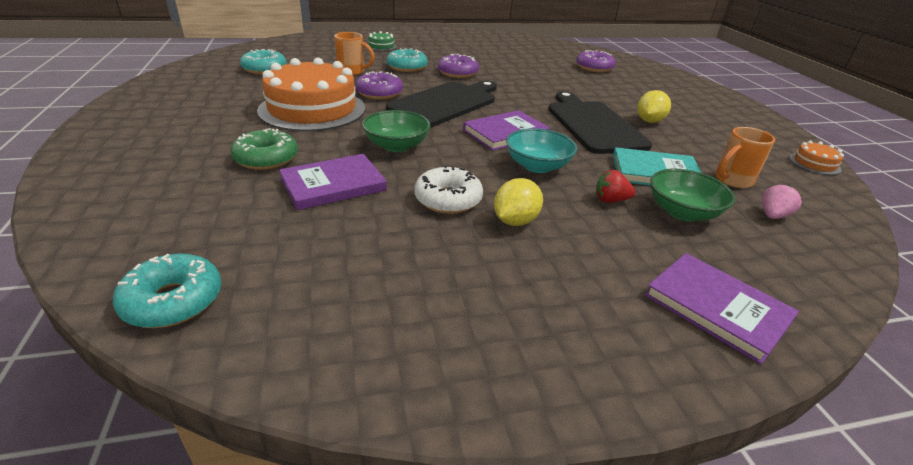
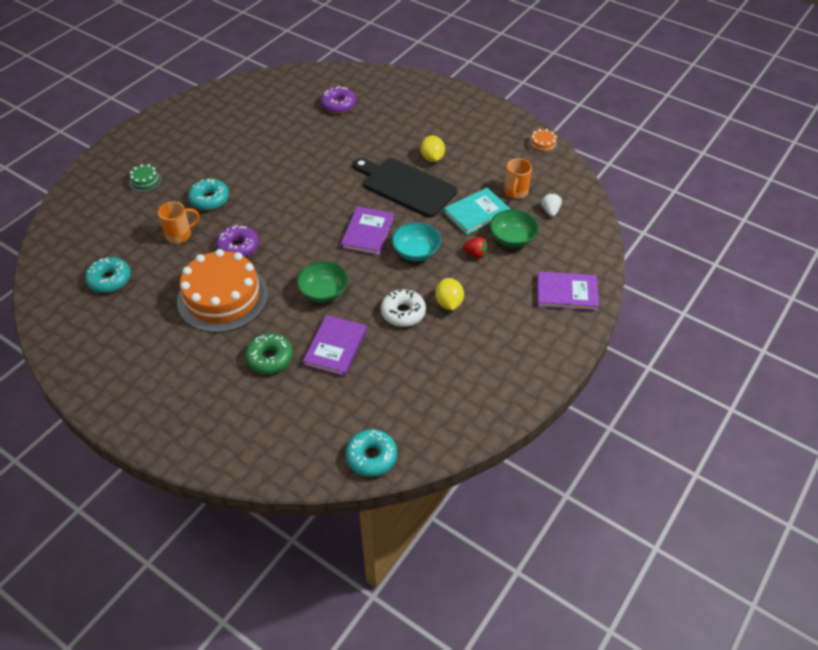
camera: 40 degrees left, 15 degrees up
black cutting board [386,80,497,127] -> none
purple donut [438,54,479,78] -> none
red strawberry [596,170,636,203] -> red strawberry turned 120 degrees counterclockwise [463,237,487,258]
pink strawberry [762,185,802,219] -> white strawberry [541,193,562,217]

